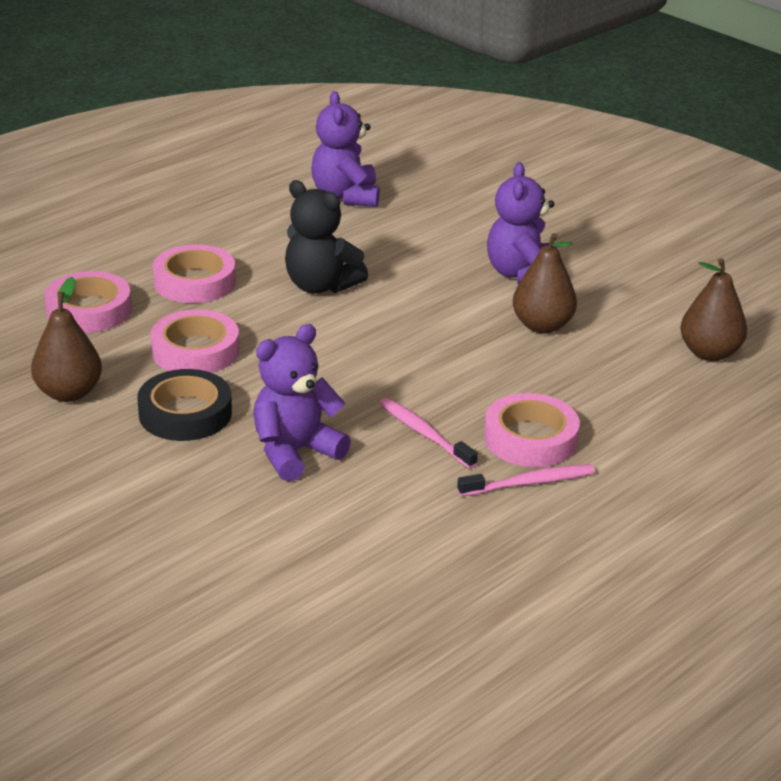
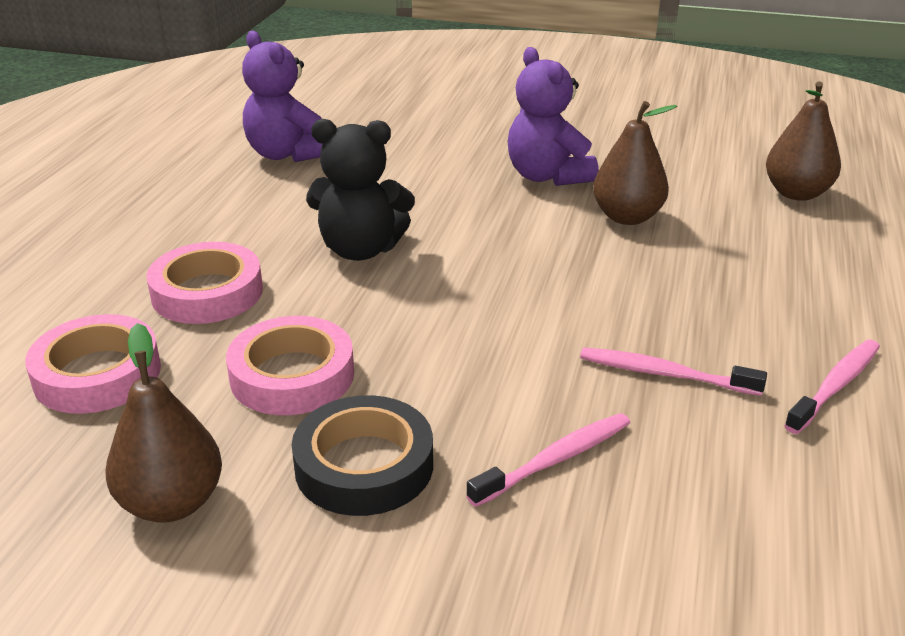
camera: 30 degrees left, 0 degrees up
purple teddy bear [253,324,351,482] -> pink toothbrush [466,413,630,507]
pink tape [484,393,580,467] -> none

